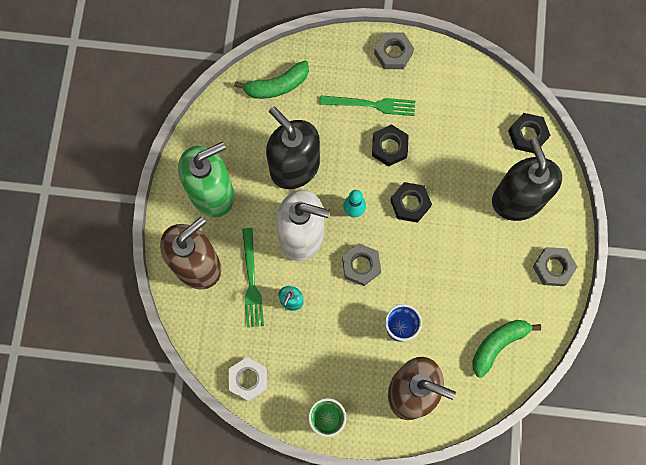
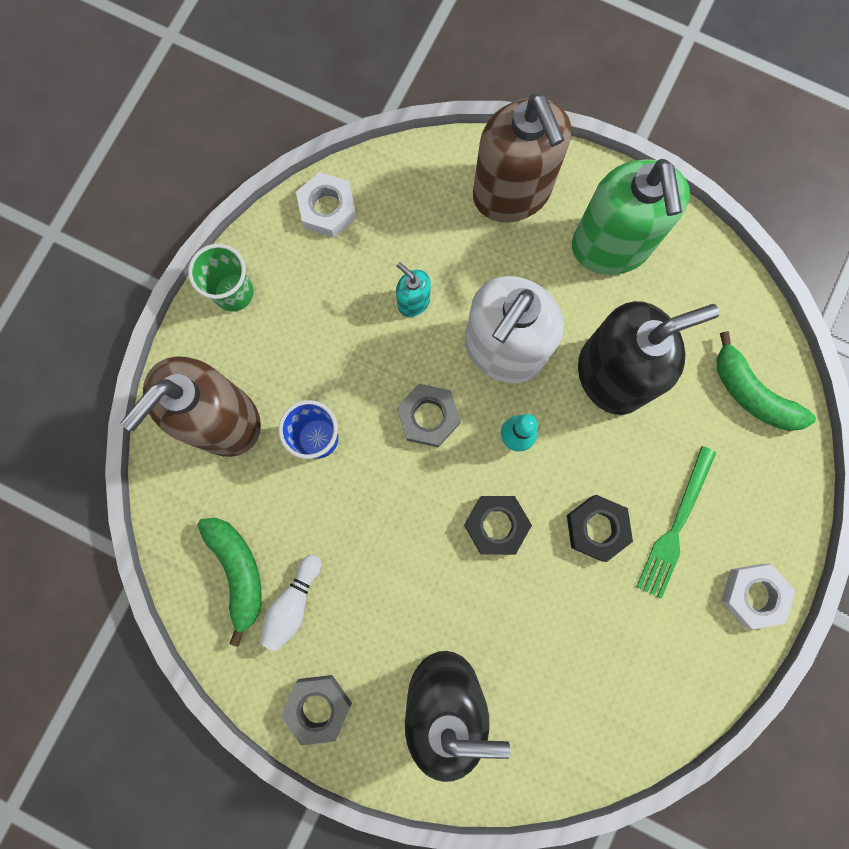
camera: 110 degrees right, 5 degrees up
green banana [234,61,309,99] -> green banana turned 45 degrees counterclockwise [717,331,816,431]
green fork [242,228,264,328] -> none
grey nut [374,32,414,69] -> white nut [721,564,795,630]
black nut [508,113,550,153] -> none
none -> white bowling pin [260,555,321,652]

